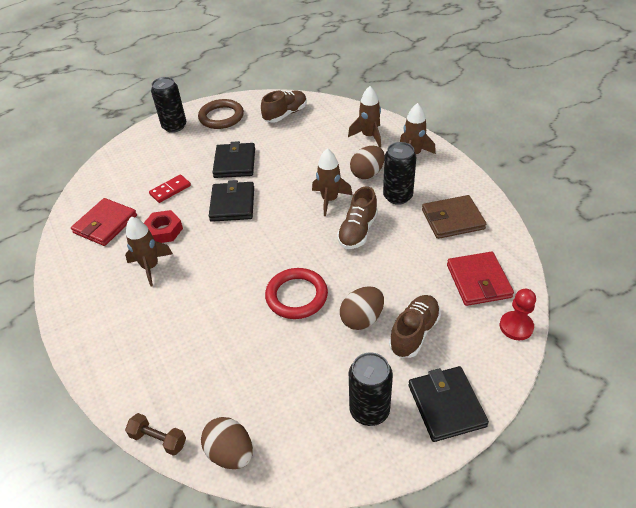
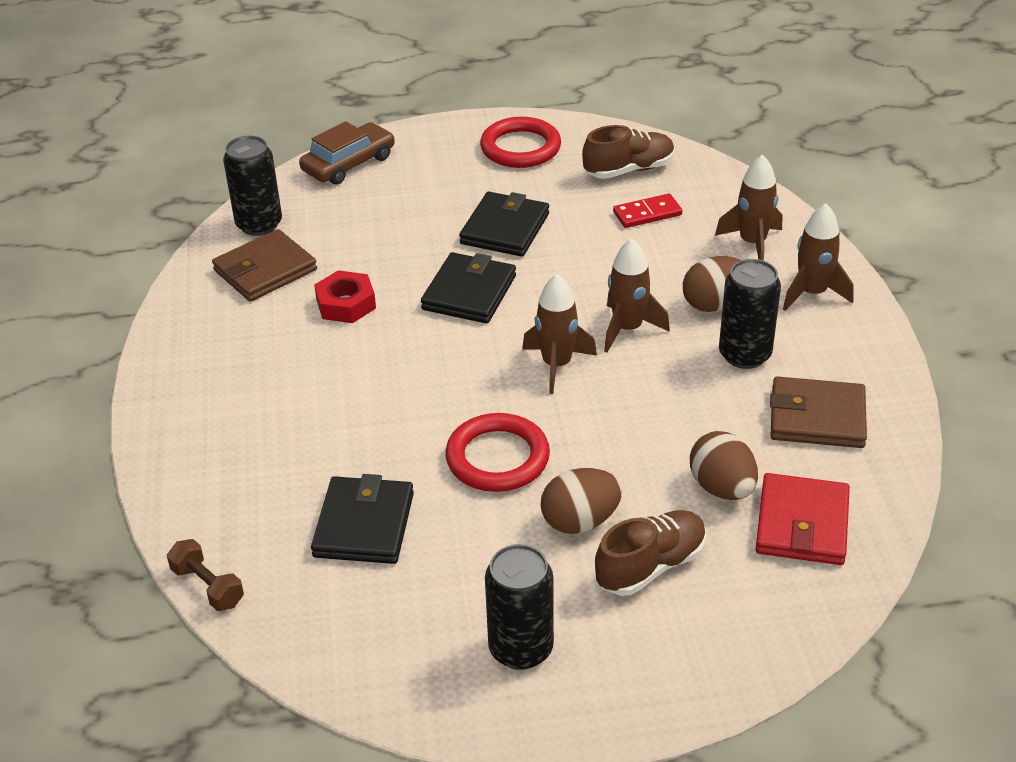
camera: 20 degrees right, 5 degrees down
red wallet [71,198,137,246] -> brown wallet [212,229,317,302]
brown rocket [125,217,173,287] -> brown rocket moved to [522,274,597,394]
red domino [149,174,191,203] -> red domino moved to [613,193,682,228]
black can [151,77,186,133] -> black can moved to [223,136,282,236]
brown ring [198,99,244,129] -> red ring [480,117,561,168]
brown egg [201,417,253,469] -> brown egg moved to [690,431,758,500]
brown shoe [337,186,378,249] -> none
black wallet [408,366,489,442] -> black wallet moved to [311,474,414,564]
red pawn [500,289,536,340] -> none
none -> brown car [299,121,395,185]

